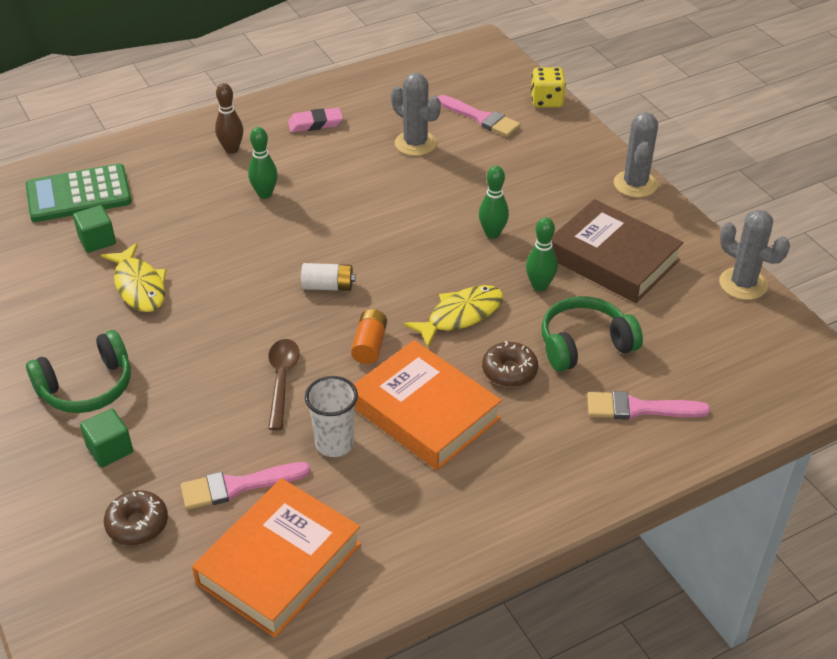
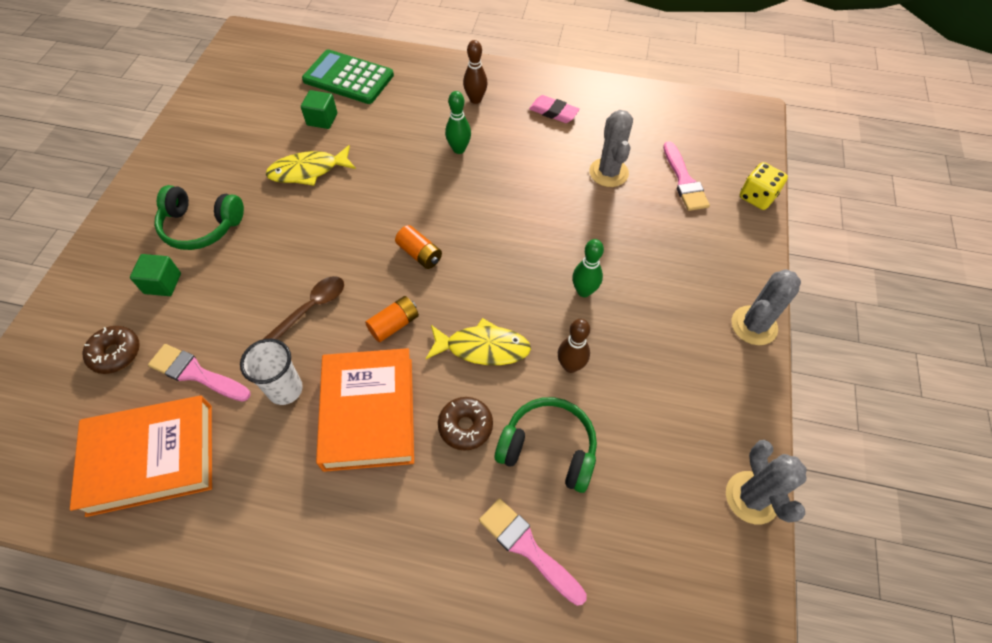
camera: 40 degrees right, 15 degrees up
yellow fish [101,243,167,312] -> yellow fish turned 60 degrees clockwise [266,145,356,186]
white battery [301,263,356,291] -> orange battery [395,225,442,269]
green bowling pin [526,217,558,291] -> brown bowling pin [558,319,590,373]
brown book [552,199,684,303] -> none

